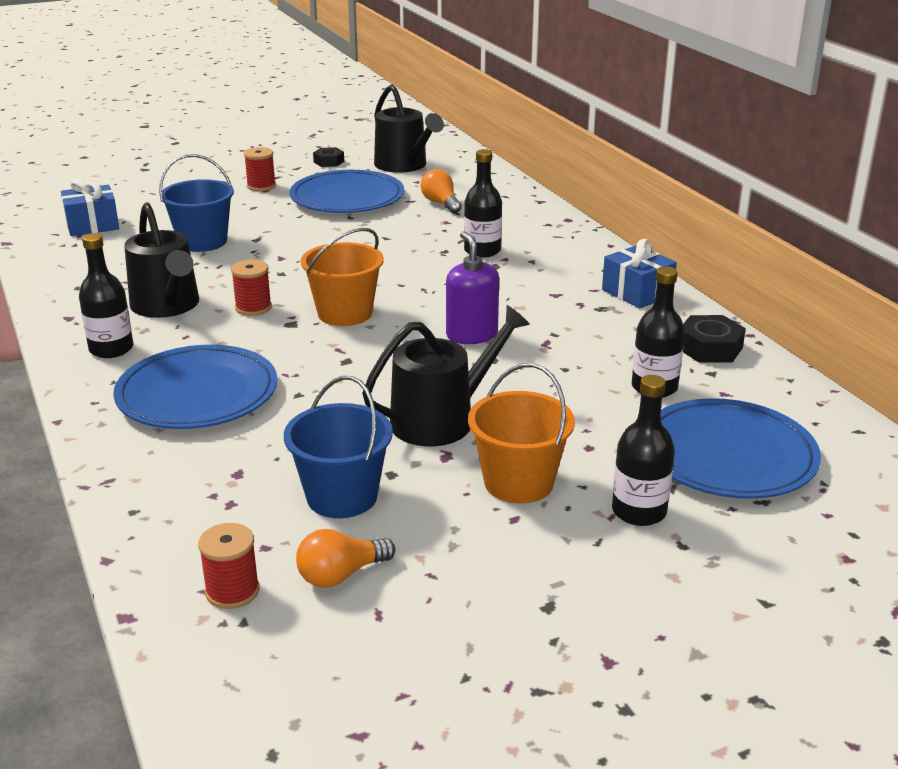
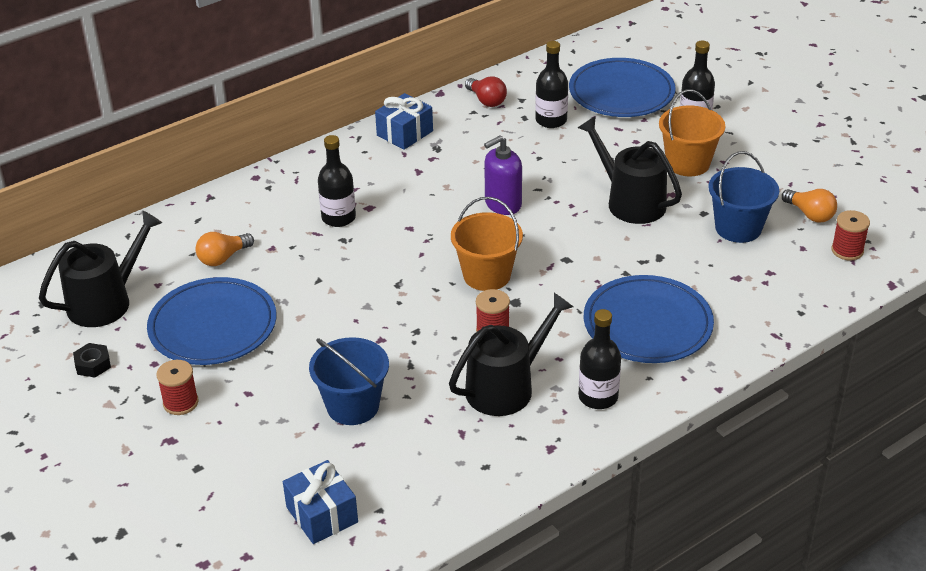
camera: 100 degrees left, 10 degrees up
black nut [683,315,746,363] -> red light bulb [465,77,507,107]

